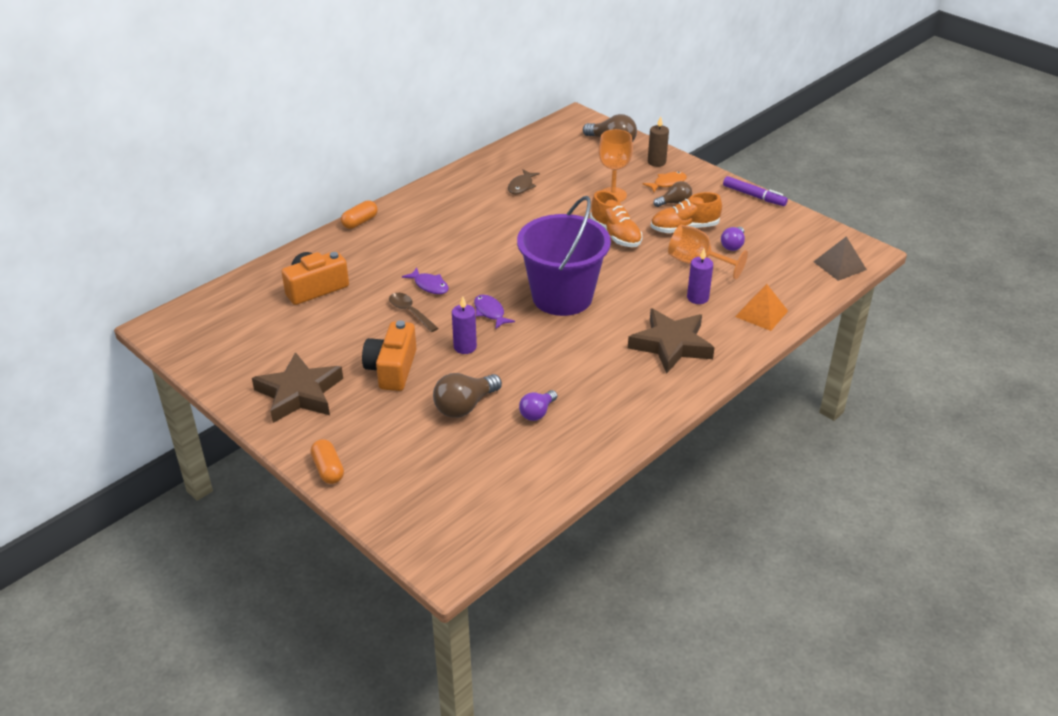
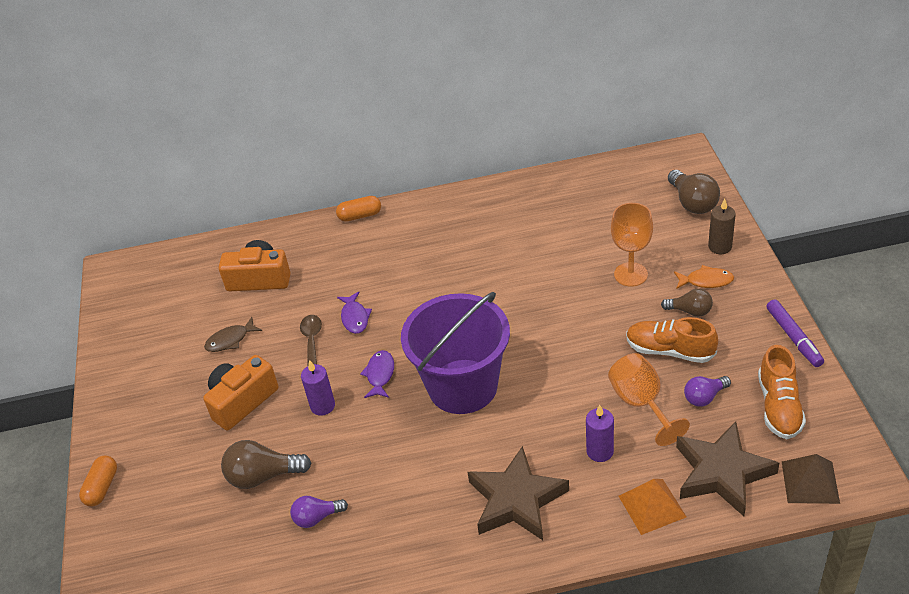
camera: 40 degrees right, 5 degrees up
brown star [252,352,343,423] -> brown star moved to [676,422,779,516]
brown fish [508,169,540,194] -> brown fish moved to [204,317,262,352]
orange shoe [590,191,643,247] -> orange shoe moved to [758,345,806,439]

